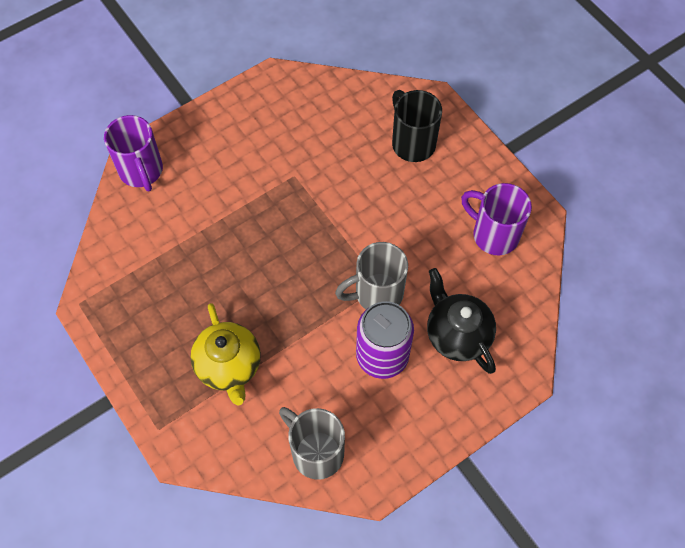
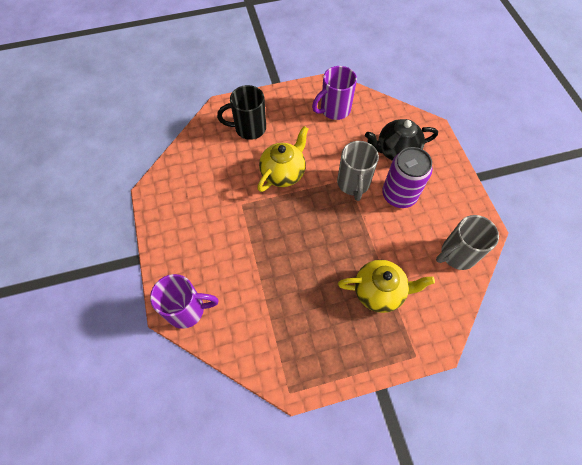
camera: 70 degrees left, 0 degrees up
none -> yellow teapot [257,126,308,192]

